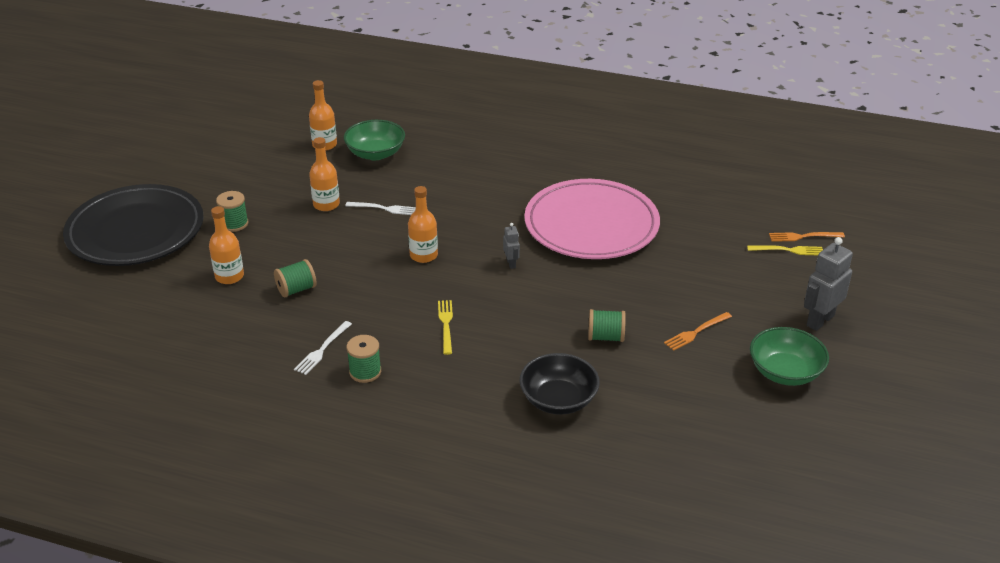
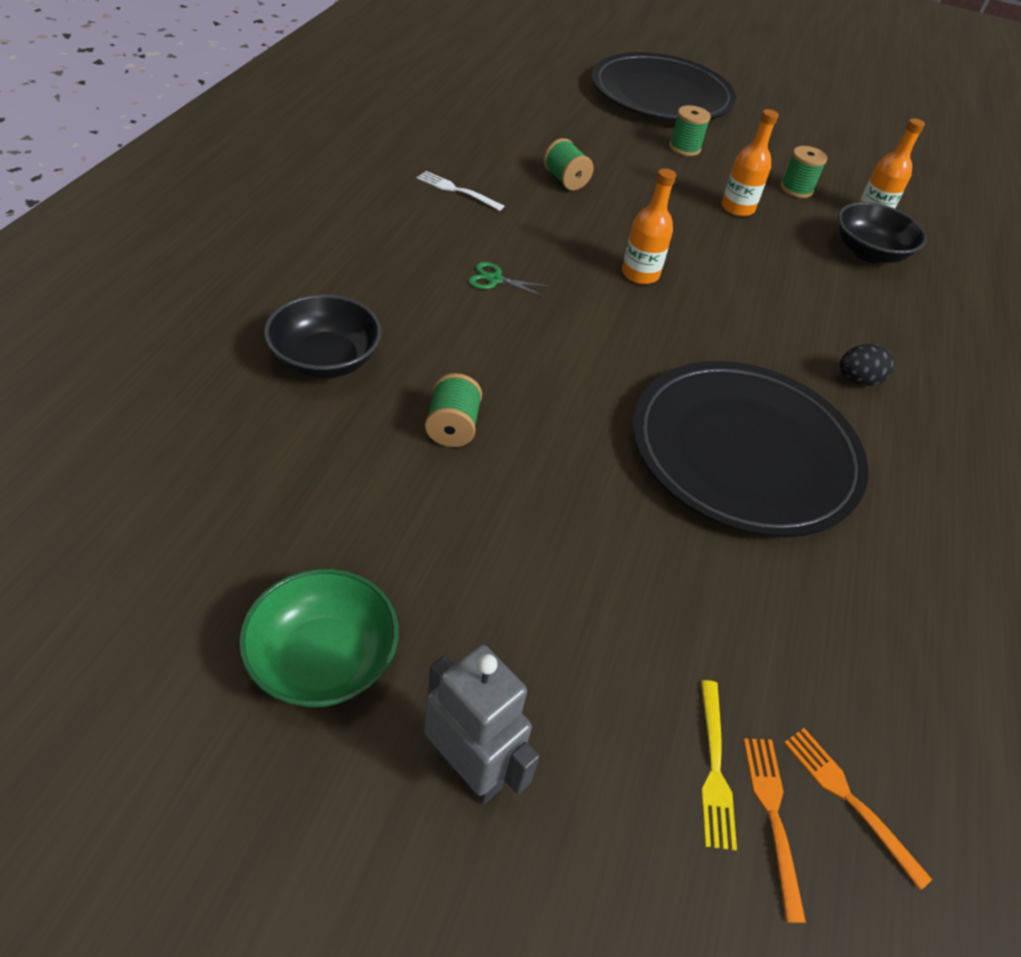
camera: 85 degrees right, 10 degrees up
orange bottle [209,206,244,284] -> none
green bowl [344,120,405,160] -> black bowl [838,202,927,263]
white fork [345,202,416,215] -> none
green spool [346,335,381,383] -> green spool moved to [781,146,827,198]
yellow fork [438,300,453,355] -> green scissors [468,262,548,297]
grey robot [503,223,520,269] -> none
pink plate [524,179,660,259] -> black plate [633,361,868,537]
orange fork [664,312,732,351] -> orange fork moved to [784,728,932,890]
none -> black egg [840,344,895,386]

